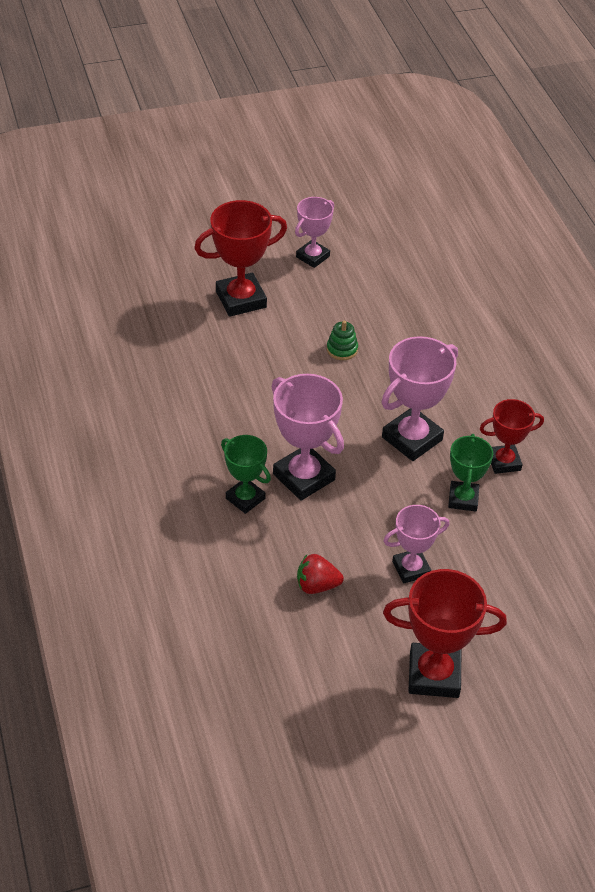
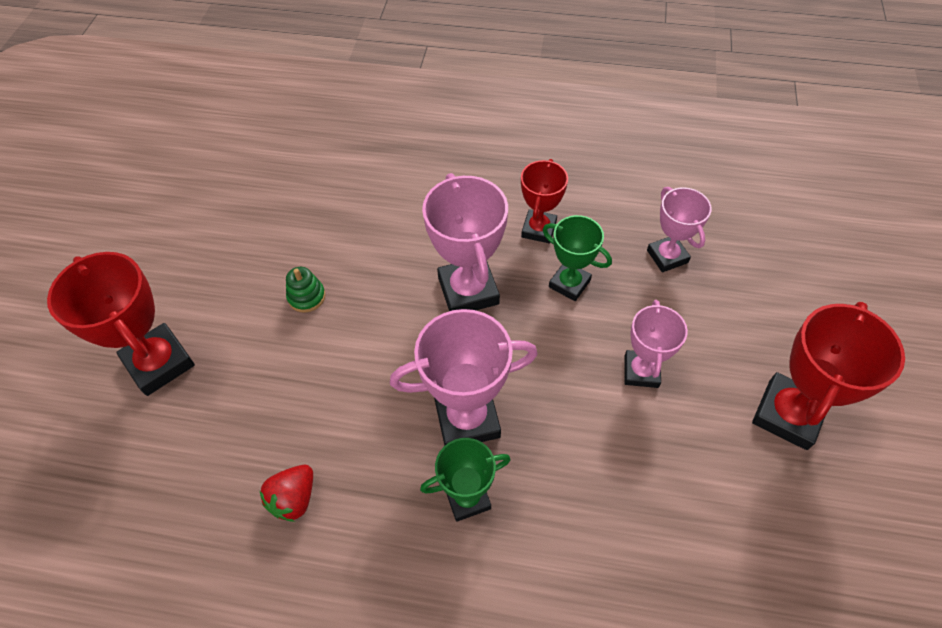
camera: 60 degrees left, 10 degrees up
red trophy [194,200,287,317] -> red trophy turned 45 degrees counterclockwise [47,252,195,396]
pink trophy [295,197,334,268] -> pink trophy moved to [647,187,712,272]
red strawberry [297,554,344,594] -> red strawberry moved to [260,465,313,522]

